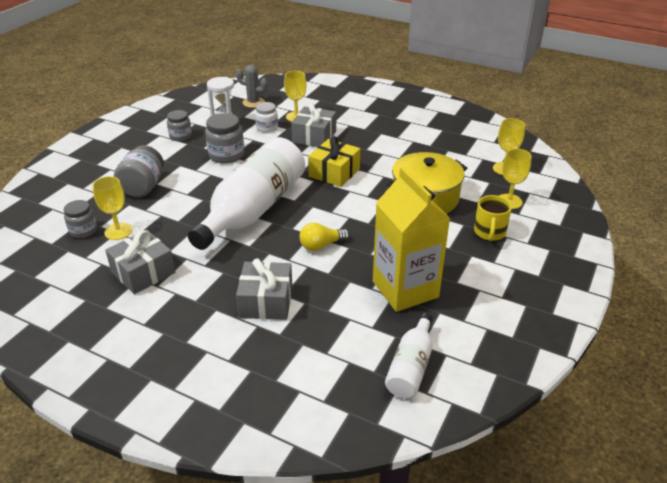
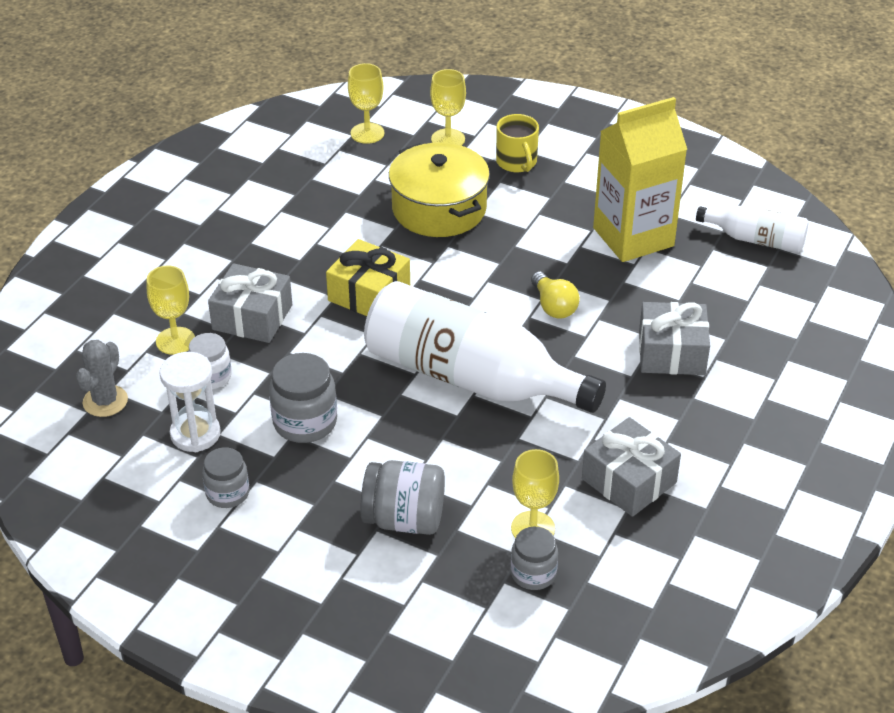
camera: 90 degrees left, 5 degrees up
yellow mug [474,195,512,241] -> yellow mug turned 60 degrees clockwise [496,114,539,172]

